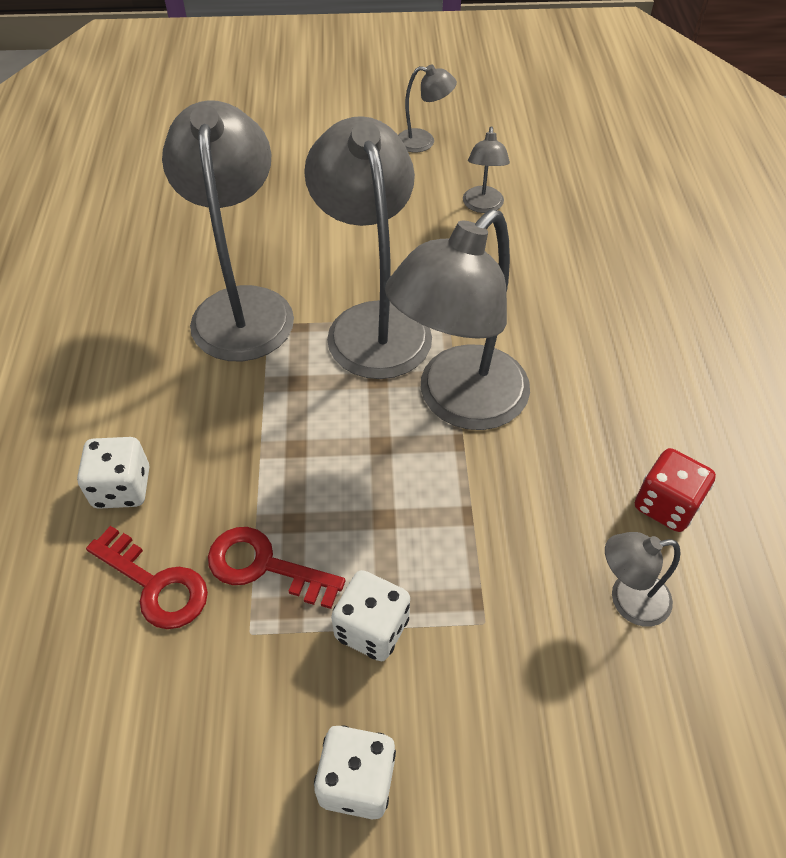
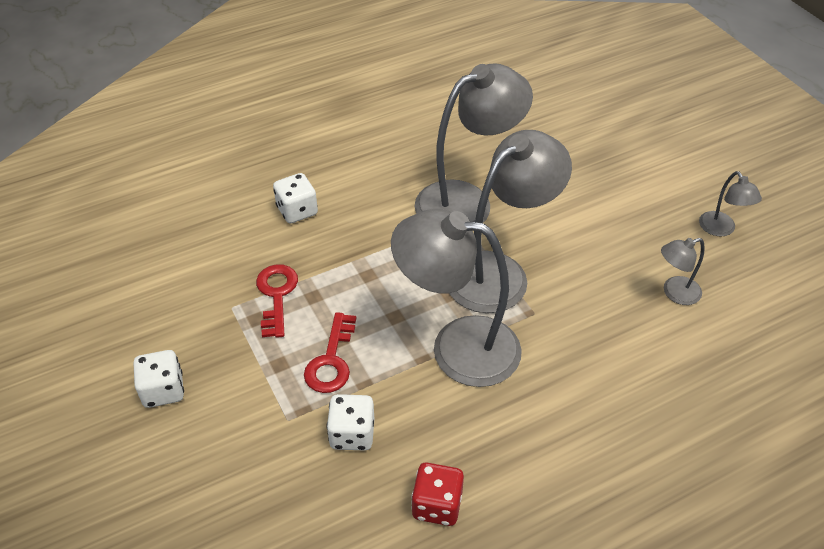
camera: 65 degrees right, 5 degrees down
red key [86,526,208,629] -> red key moved to [304,312,356,393]
white dice [331,570,410,661] -> white dice moved to [327,394,374,451]
grey lamp [605,532,680,626] -> none

